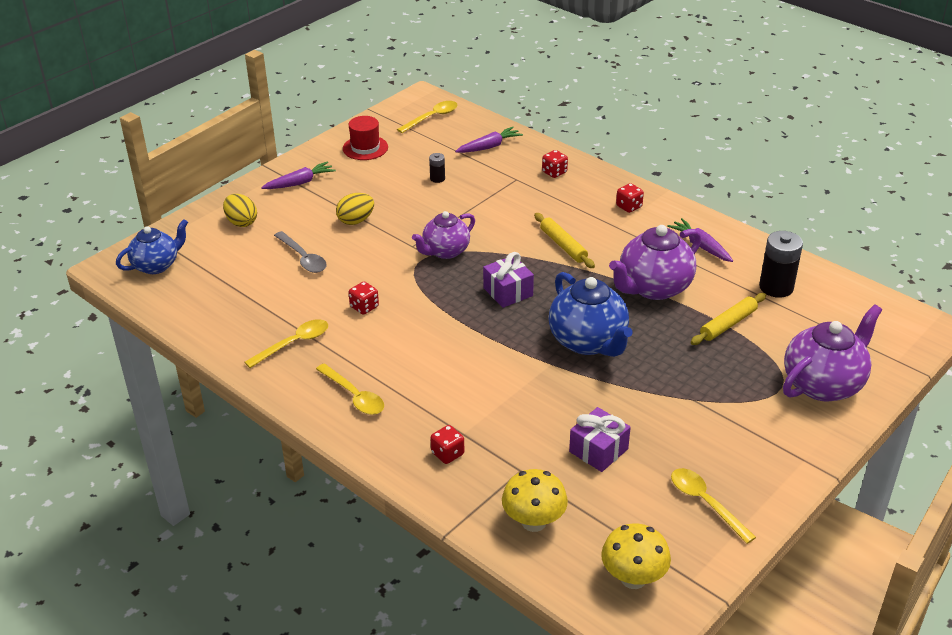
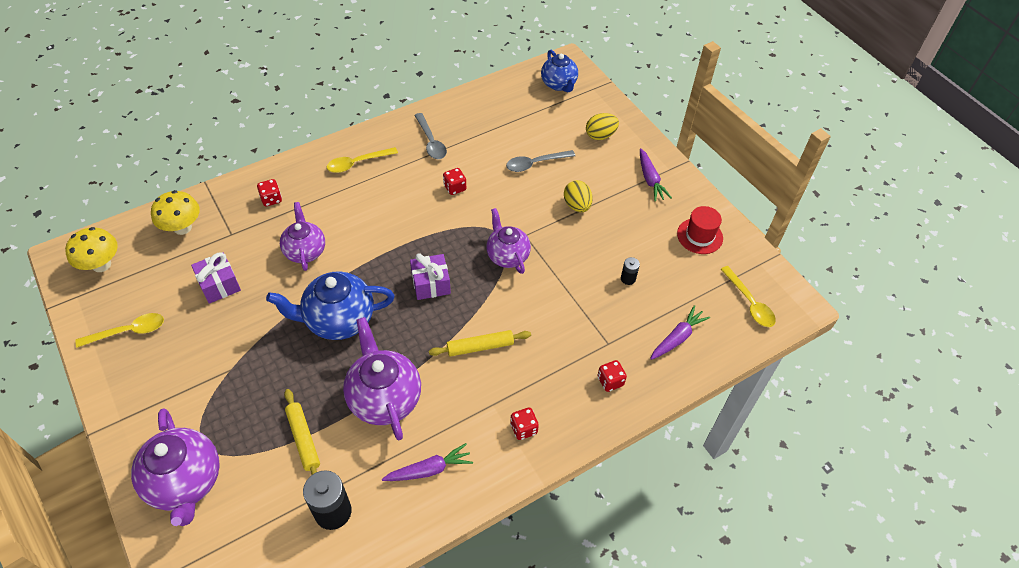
camera: 105 degrees right, 15 degrees up
yellow spoon [245,319,328,368] -> grey spoon [414,113,447,159]
purple carrot [455,127,523,153] -> purple carrot turned 120 degrees counterclockwise [650,305,710,360]
none -> purple teapot [280,202,325,271]

